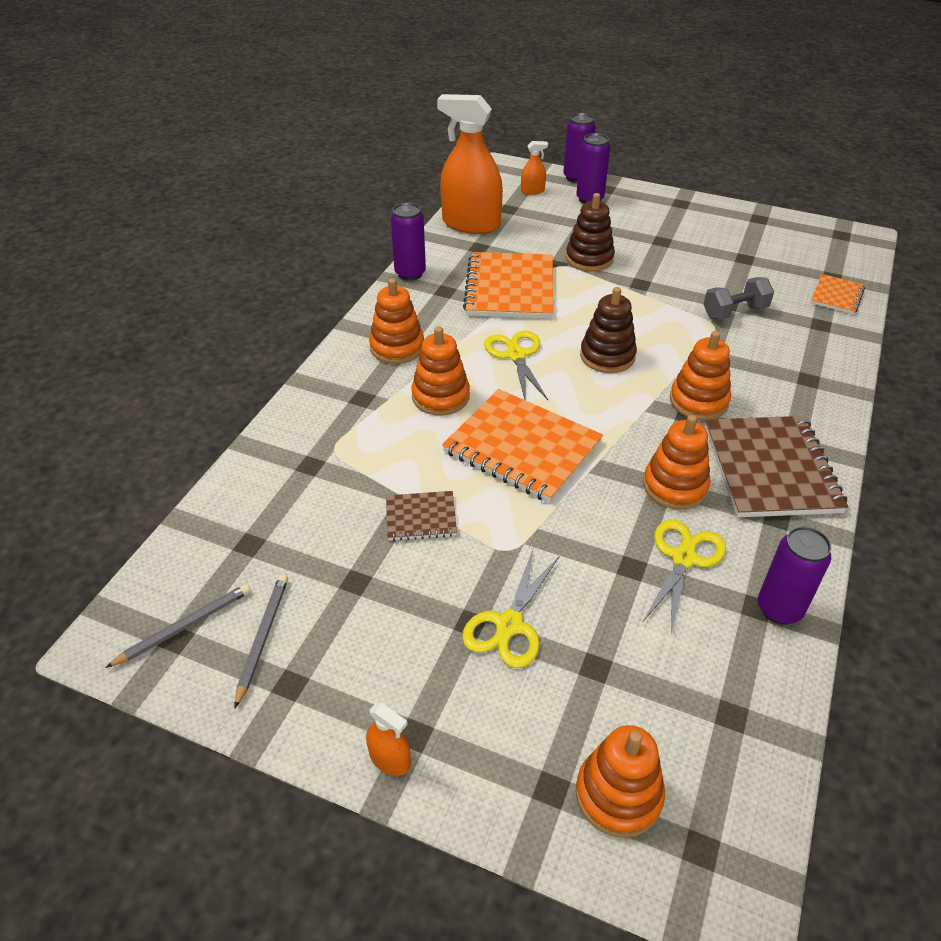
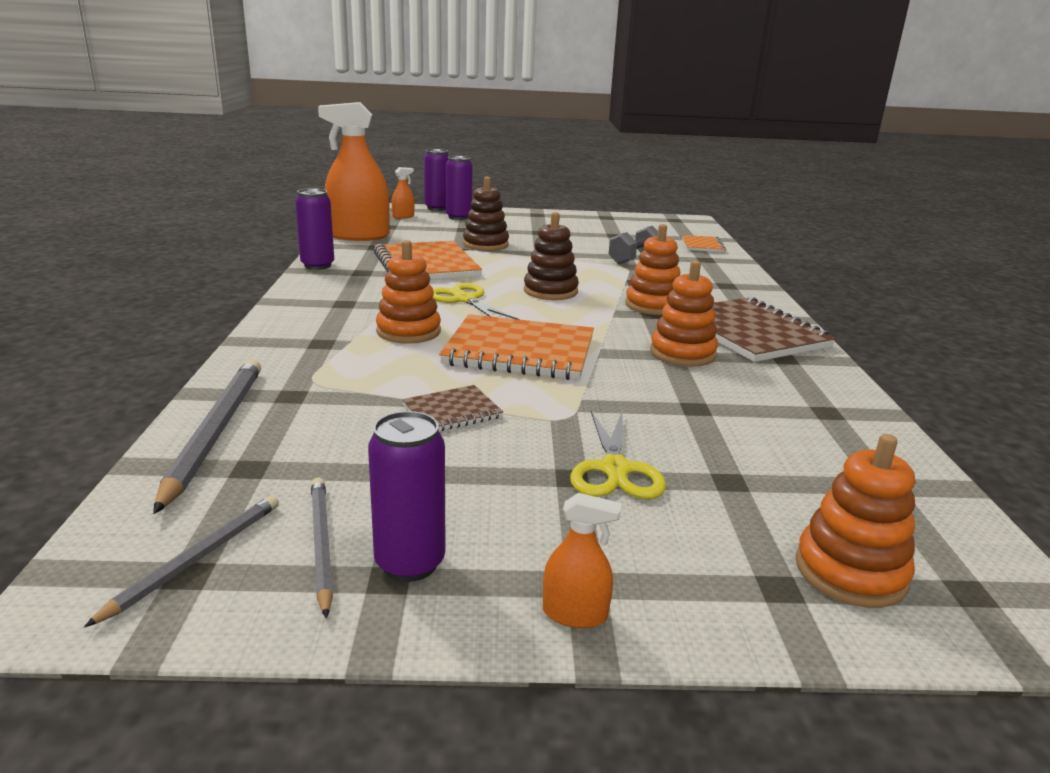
camera: 25 degrees left, 20 degrees down
orange stacking toy [369,278,424,364] -> none
yellow scissors [643,519,726,634] -> none
purple can [758,526,831,625] -> purple can moved to [368,411,445,582]
none -> grey pencil [153,359,261,514]

